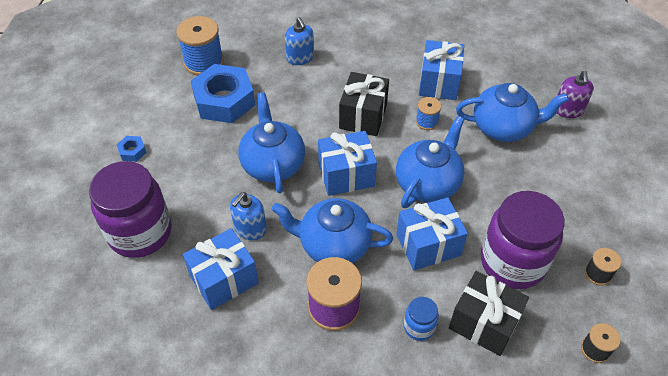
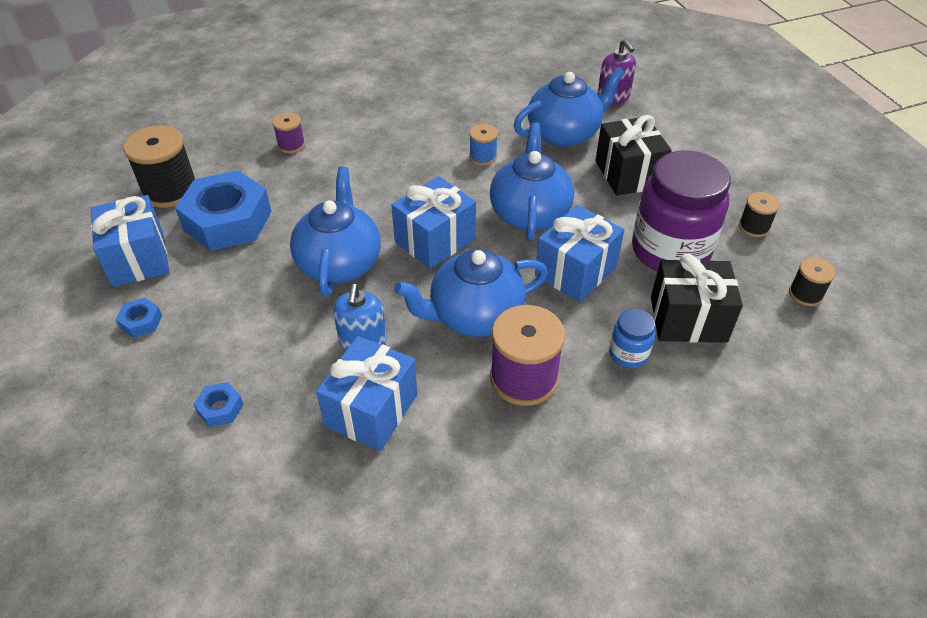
camera: 30 degrees left, 5 degrees down
purple jar [89,161,172,258] -> blue nut [193,382,244,427]
blue spool [176,16,224,76] -> black spool [123,126,196,208]
blue teapot [238,92,305,194] -> blue teapot turned 45 degrees clockwise [290,167,381,297]
blue soap dispenser [285,17,314,65] -> purple spool [272,112,305,153]
black gift [339,72,389,136] -> black gift moved to [595,115,672,196]
blue gift [419,40,464,100] -> blue gift moved to [91,195,169,287]

